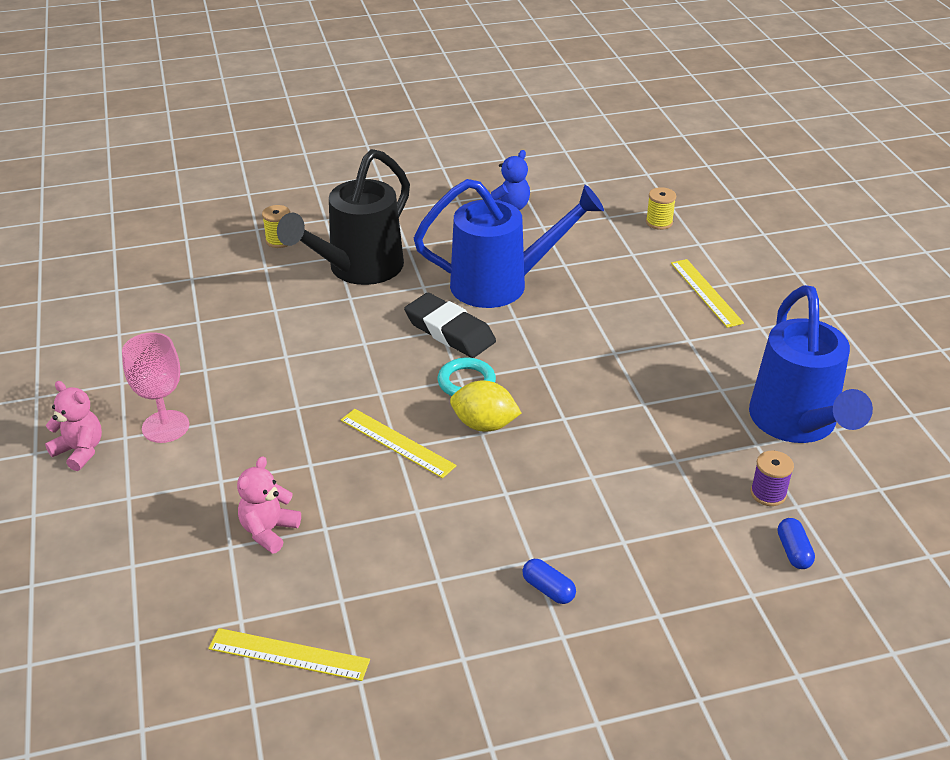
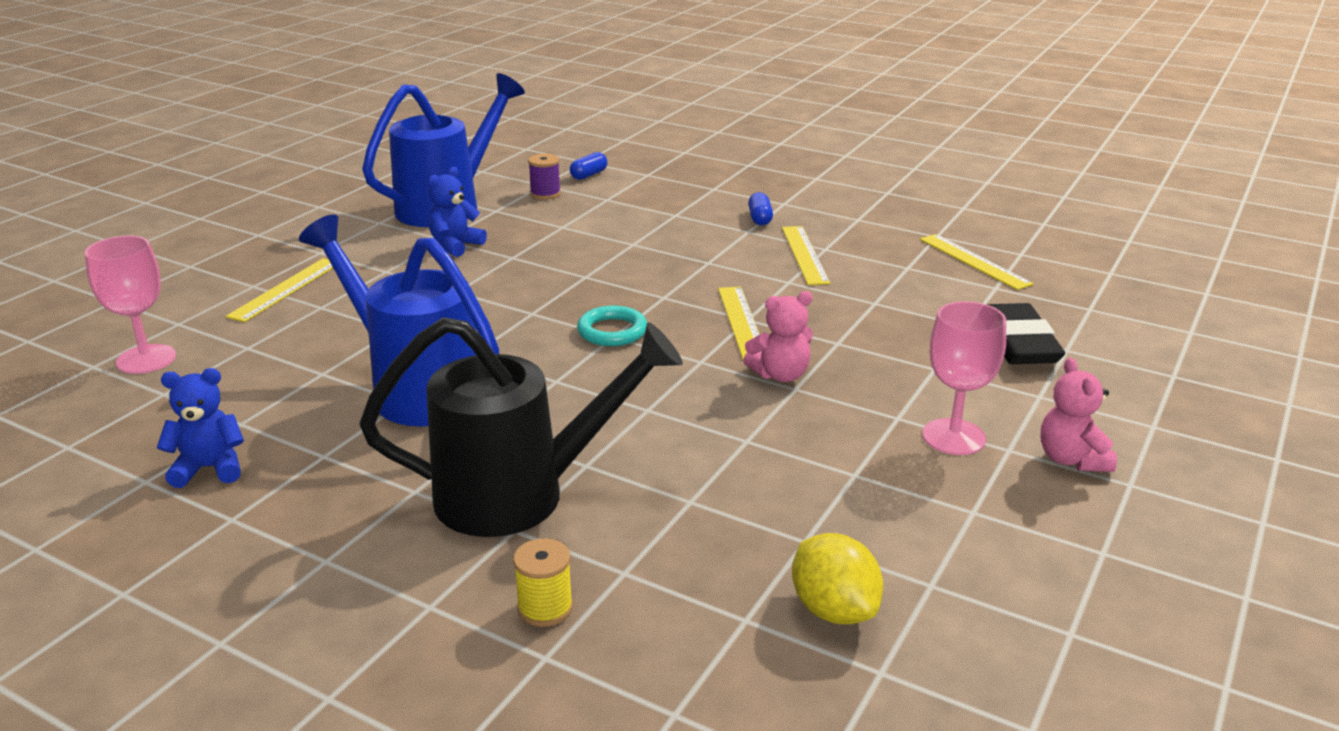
camera: 135 degrees left, 10 degrees down
pink teddy bear [237,456,301,554] -> pink teddy bear moved to [744,291,813,382]
black eraser [404,293,496,358] -> black eraser moved to [987,303,1065,364]
yellow lemon [450,380,521,432] -> yellow lemon moved to [792,533,883,624]
yellow spool [646,187,676,230] -> pink goblet [85,236,176,374]
none -> blue teddy bear [428,167,487,257]
none -> yellow ruler [782,226,830,285]

